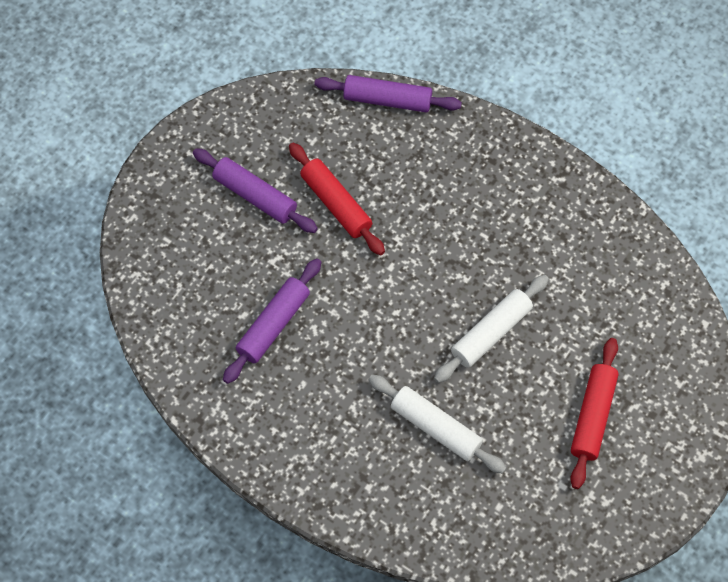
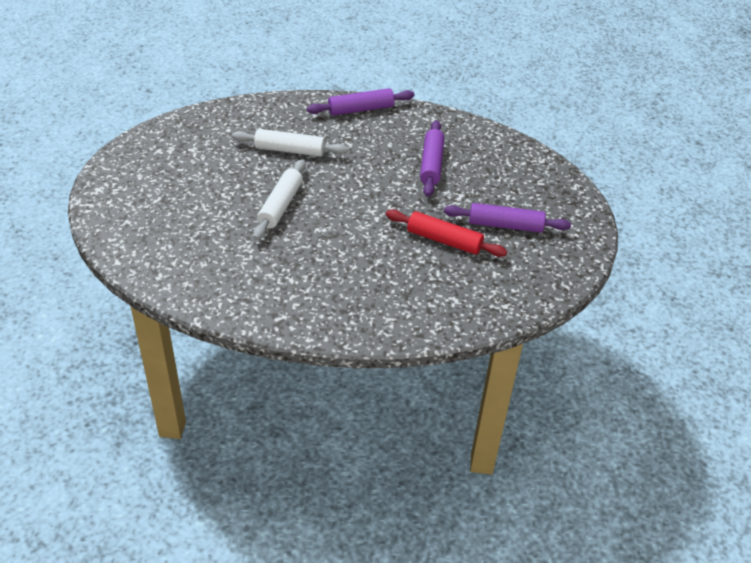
camera: 150 degrees right, 20 degrees down
purple rolling pin [314,75,462,112] -> purple rolling pin moved to [307,88,414,116]
red rolling pin [570,338,619,489] -> none

